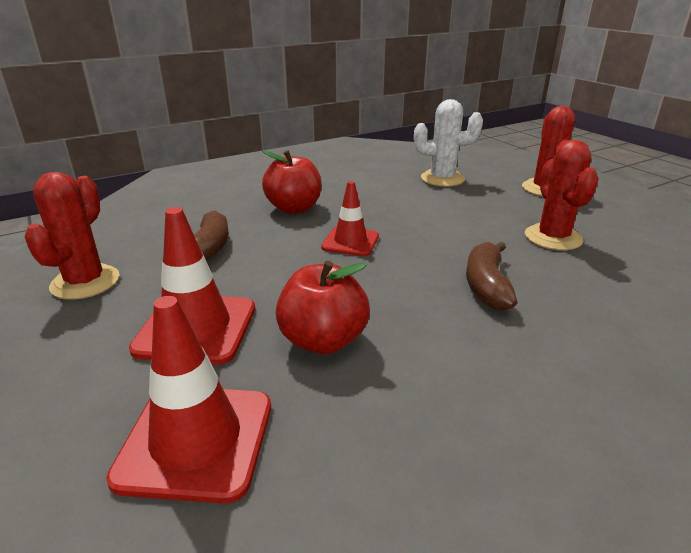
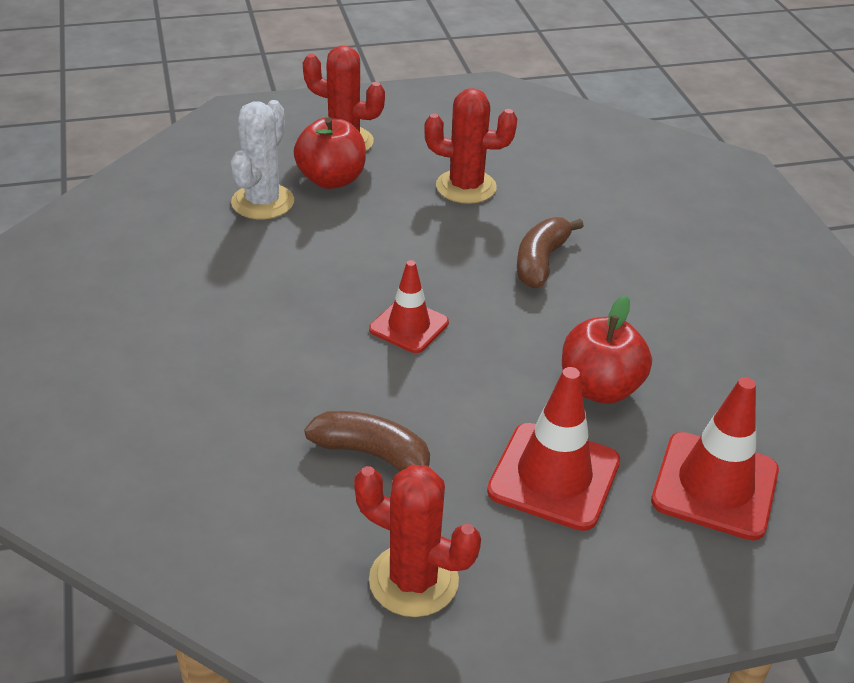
camera: 75 degrees left, 10 degrees up
red apple [262,150,321,214] -> red apple moved to [294,117,366,189]
brown banana [466,242,517,311] -> brown banana turned 90 degrees clockwise [517,217,584,288]

